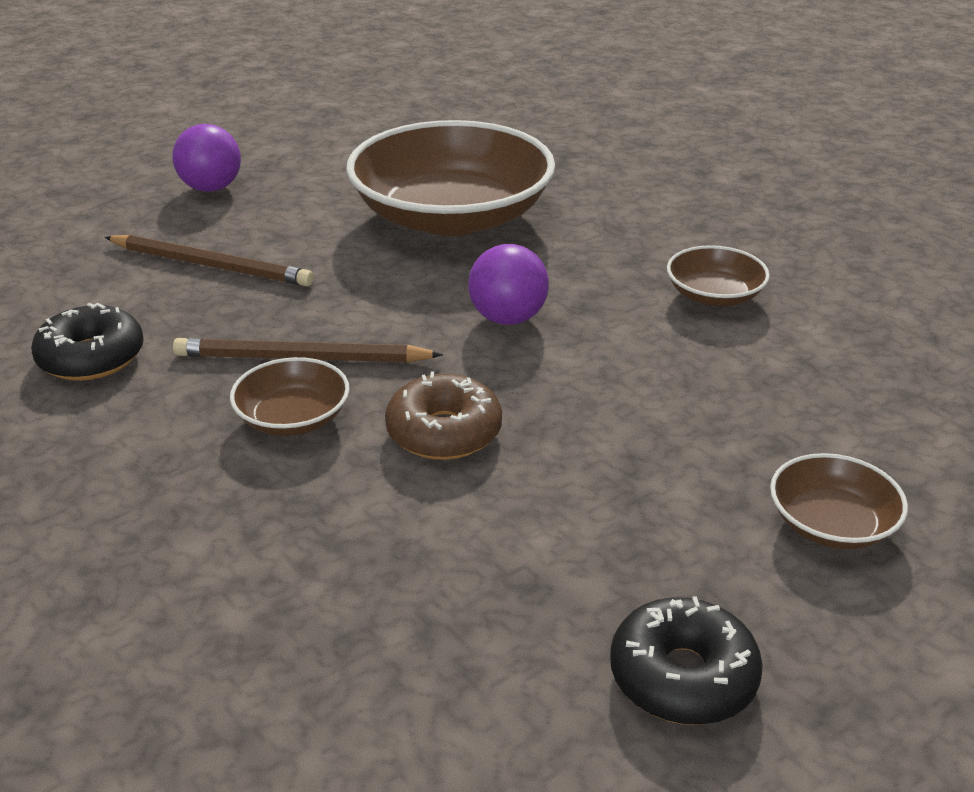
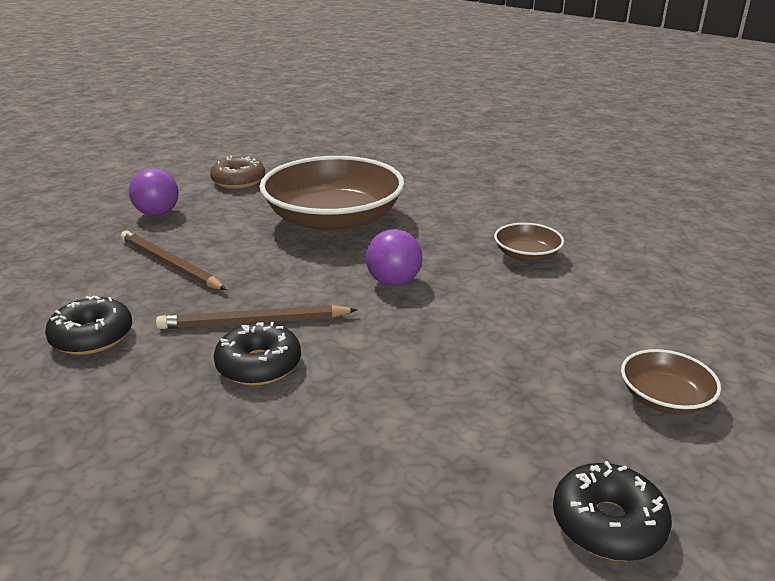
camera: 10 degrees left, 5 degrees down
brown pencil [105,235,314,286] -> brown pencil turned 150 degrees counterclockwise [121,231,227,290]
brown bowl [230,357,350,436] -> black donut [214,322,301,386]
brown donut [385,372,502,460] -> brown donut moved to [210,156,265,189]

